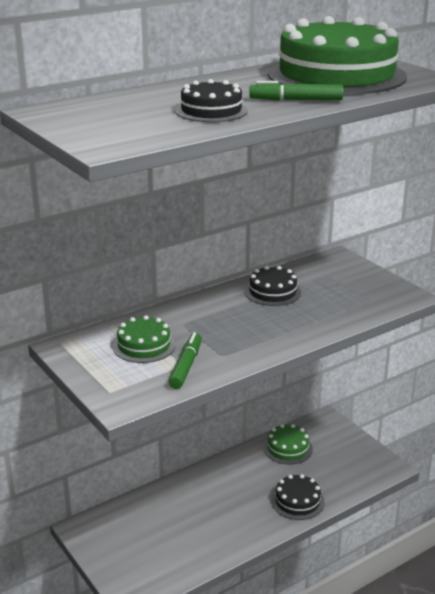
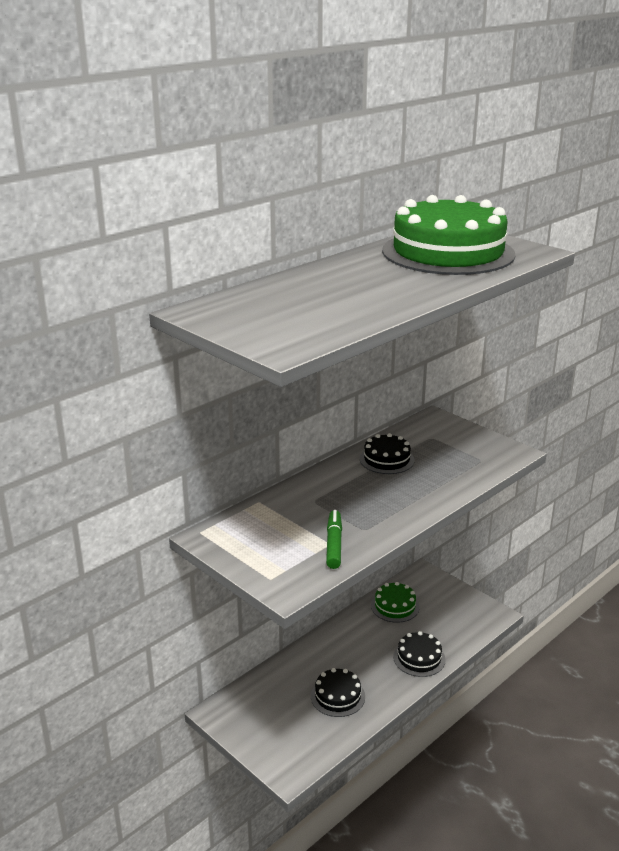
camera: 10 degrees left, 0 degrees up
green cake [113,315,176,363] -> none
black cake [175,79,248,122] -> black cake moved to [311,668,365,717]
green marker [249,81,344,101] -> none

